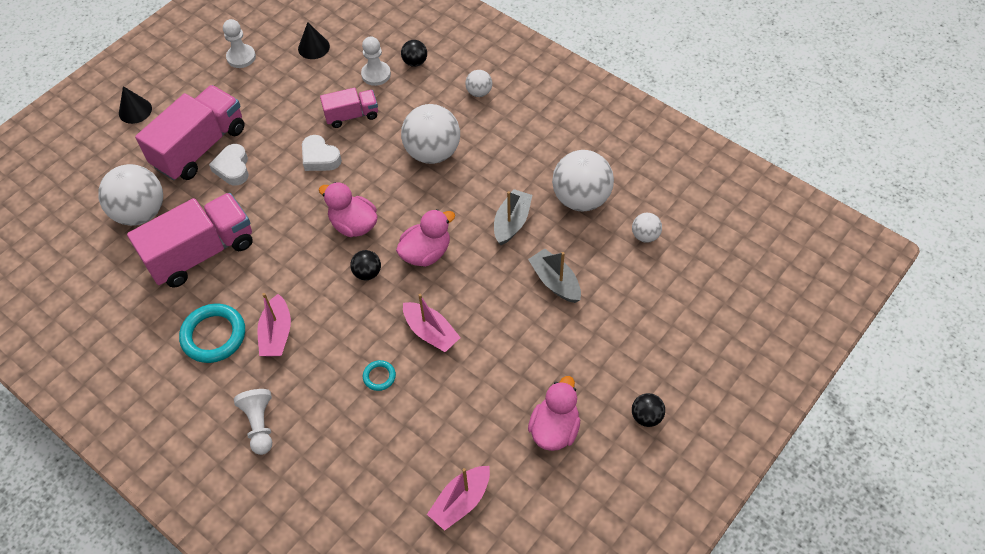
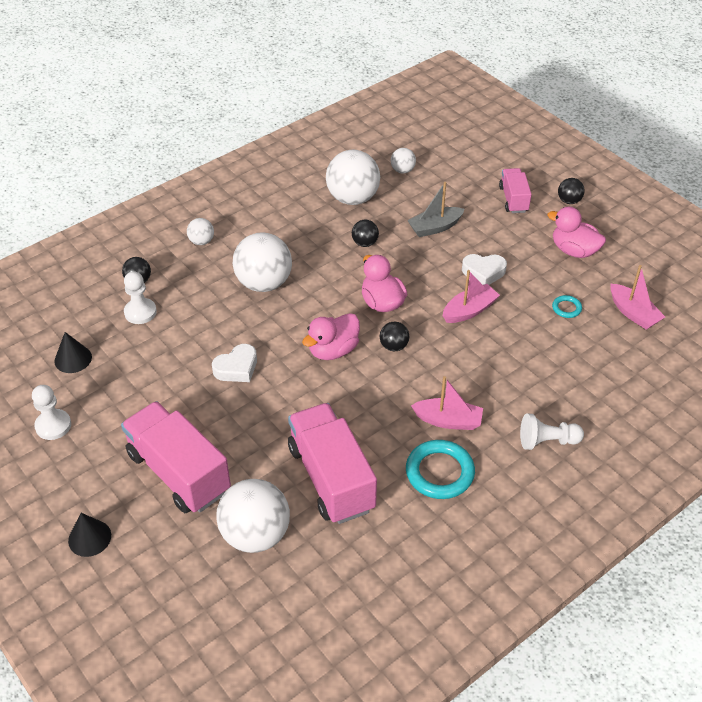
camera: 80 degrees left, 10 degrees down
white heart [209,144,249,186] -> white heart moved to [462,254,507,285]
pink truck [320,88,378,128] -> pink truck moved to [499,168,532,213]
turquoise ring [363,360,396,391] -> turquoise ring moved to [552,295,582,318]
grey boat [494,189,532,245] -> black ball [352,220,379,247]

